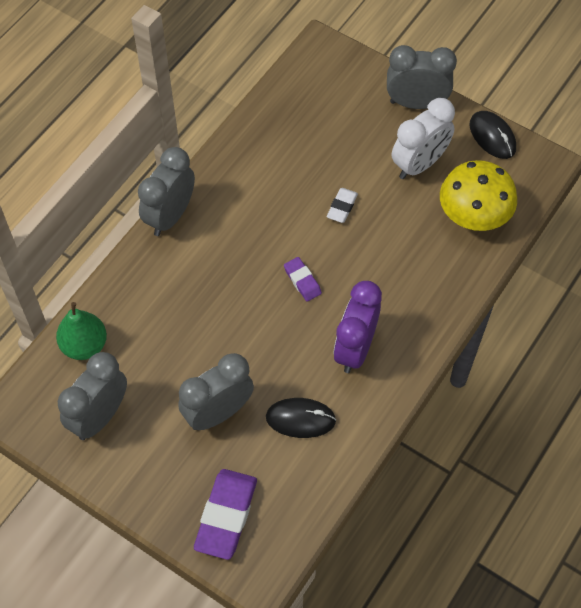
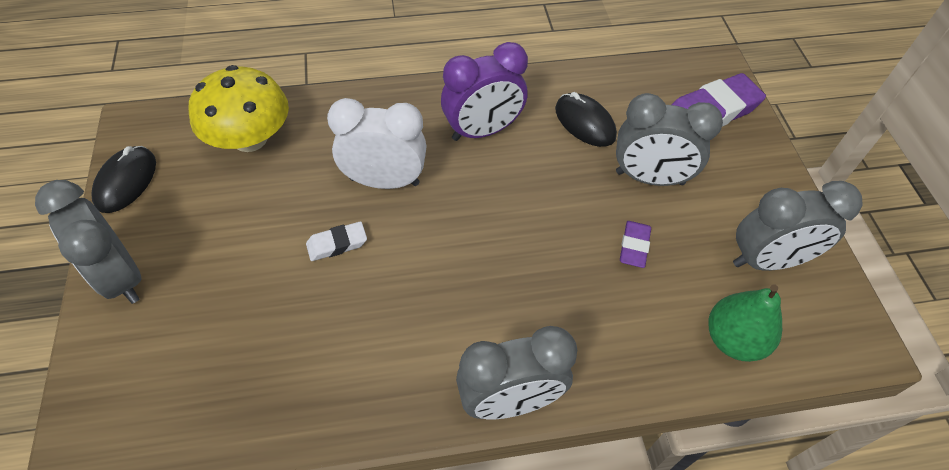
camera: 135 degrees left, 5 degrees down
purple eraser [284,257,322,301] -> purple eraser moved to [620,221,651,268]
white clock [392,98,455,179] -> white clock moved to [327,98,427,189]

